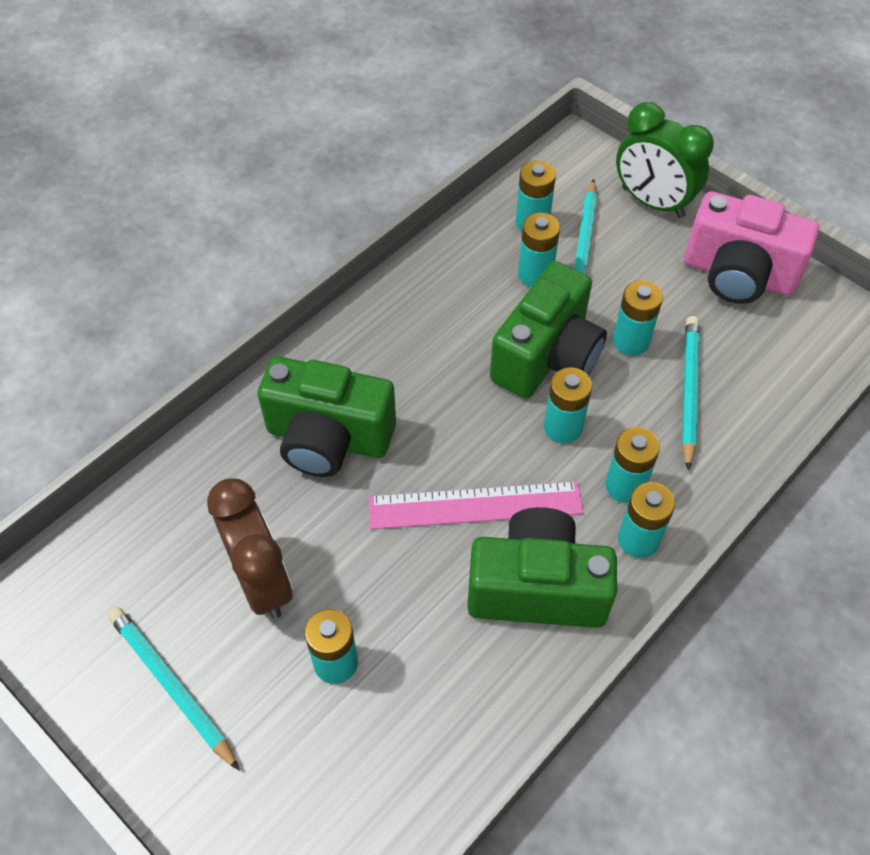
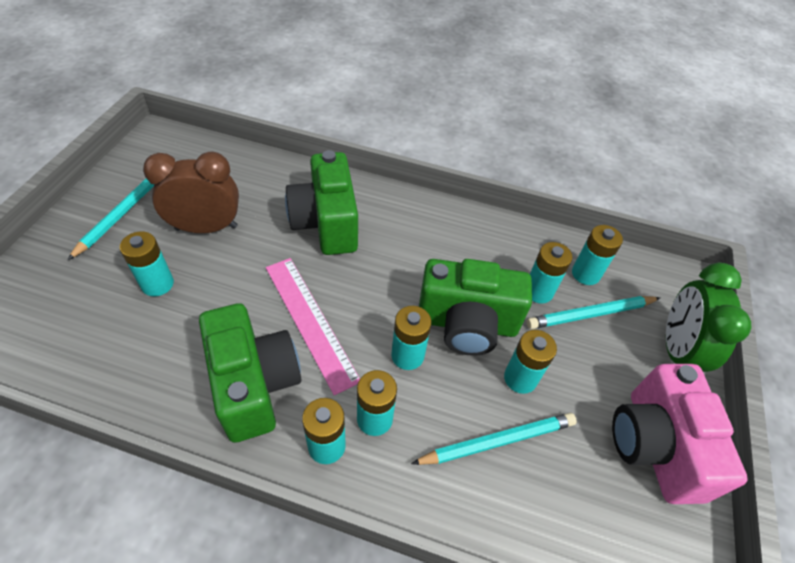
camera: 60 degrees right, 5 degrees down
brown clock [207,478,293,619] -> brown clock turned 135 degrees counterclockwise [143,152,239,233]

